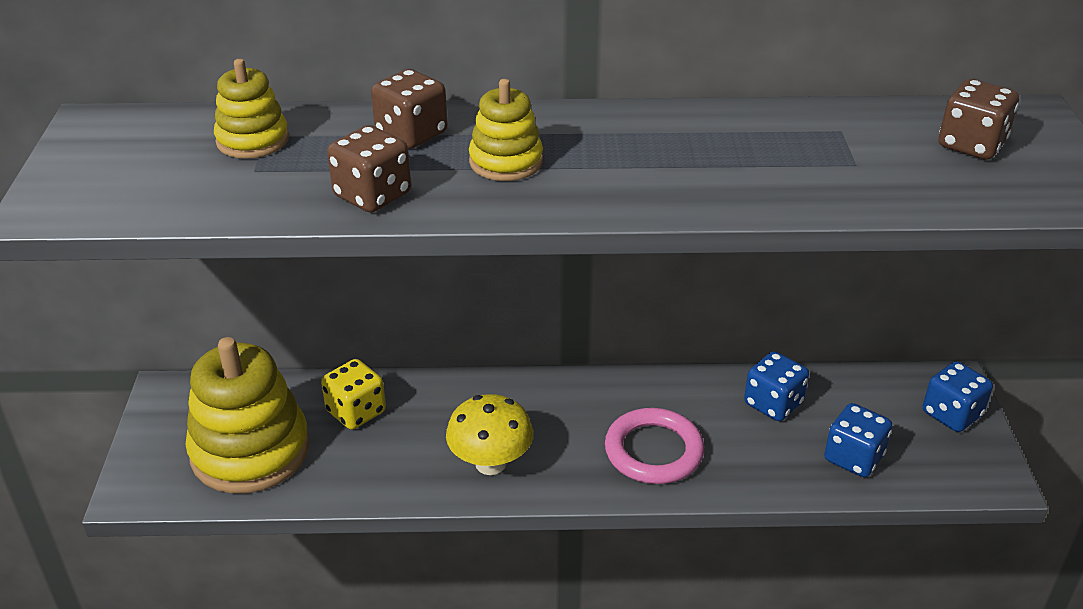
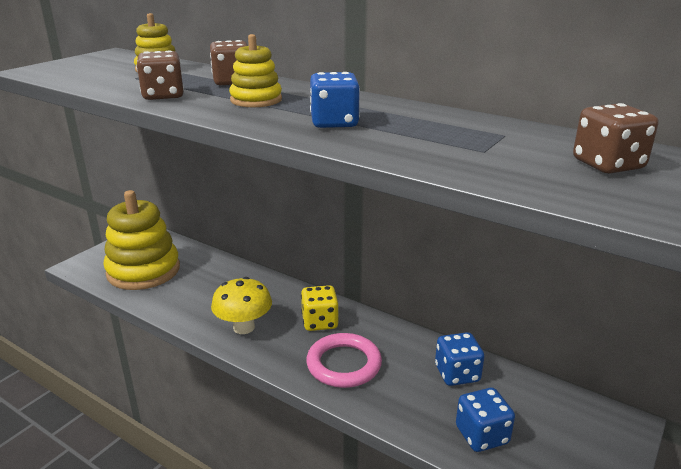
camera: 35 degrees right, 10 degrees down
yellow dice [321,359,386,430] -> yellow dice moved to [301,285,339,331]
blue dice [923,361,993,432] -> blue dice moved to [310,72,360,128]

